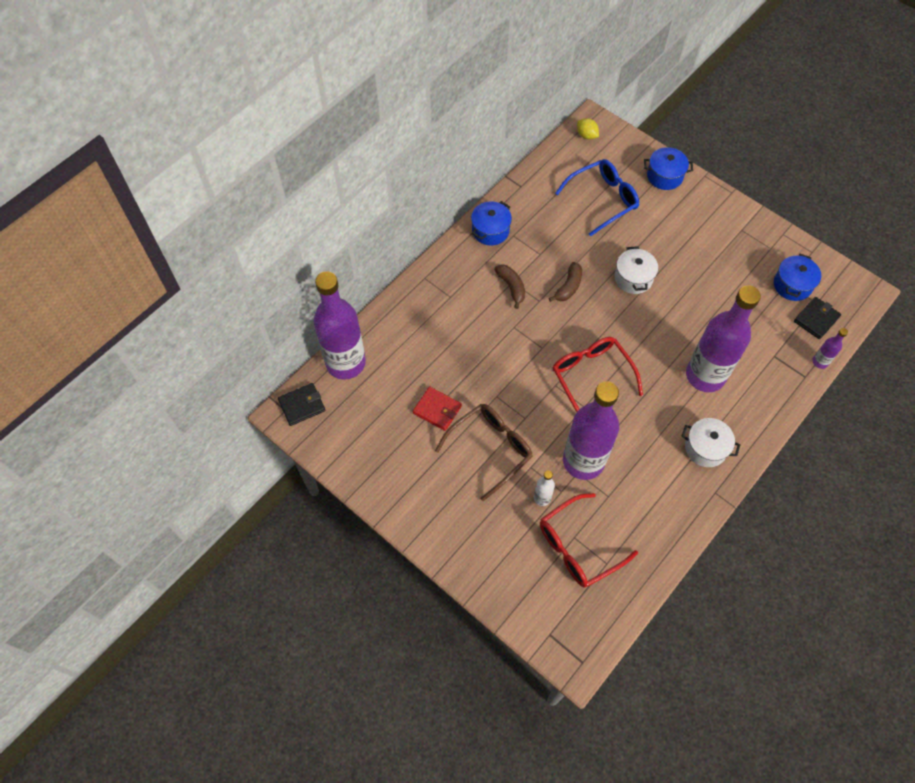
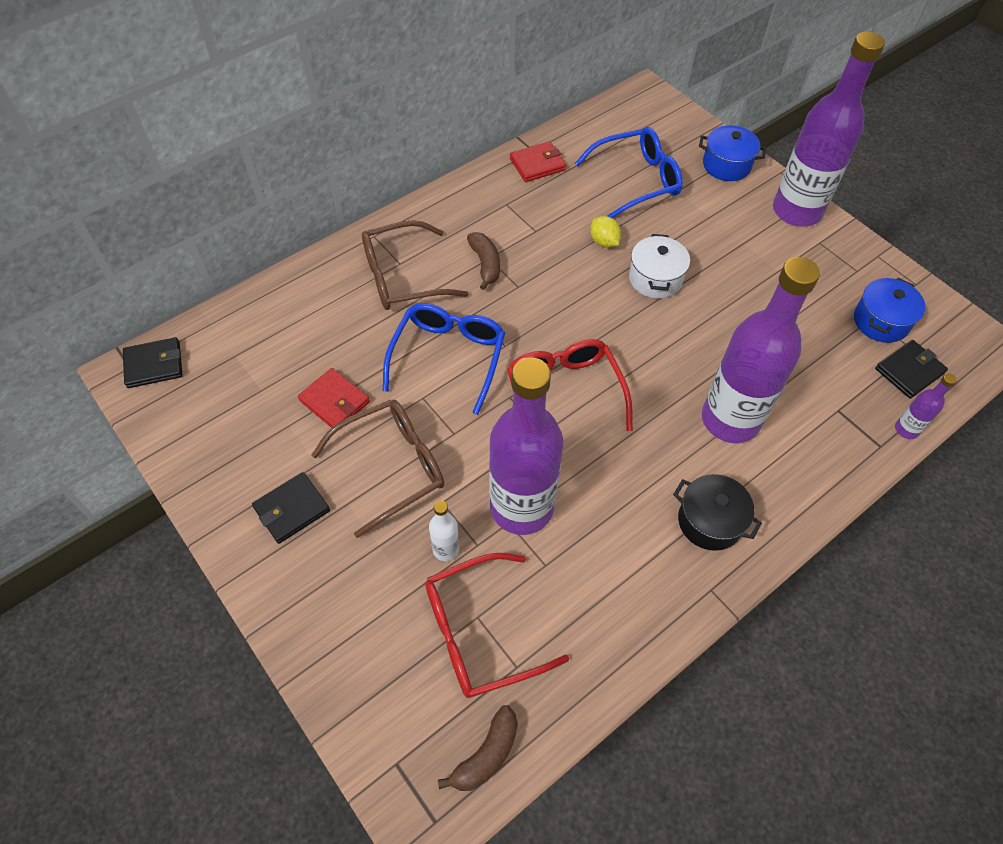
camera: 10 degrees right, 5 degrees down
purple bottle [314,272,366,380] -> purple bottle moved to [773,32,885,227]
blue pot [471,201,512,245] -> none
brown banana [549,262,582,302] -> brown banana moved to [438,705,518,791]
yellow lemon [577,118,599,140] -> yellow lemon moved to [590,216,621,247]
white pot [682,418,740,467] -> black pot [673,474,762,551]
none -> black wallet [252,472,330,544]
none -> brown glasses [362,220,469,310]
none -> blue glasses [383,303,505,415]
none -> red wallet [510,141,566,182]

